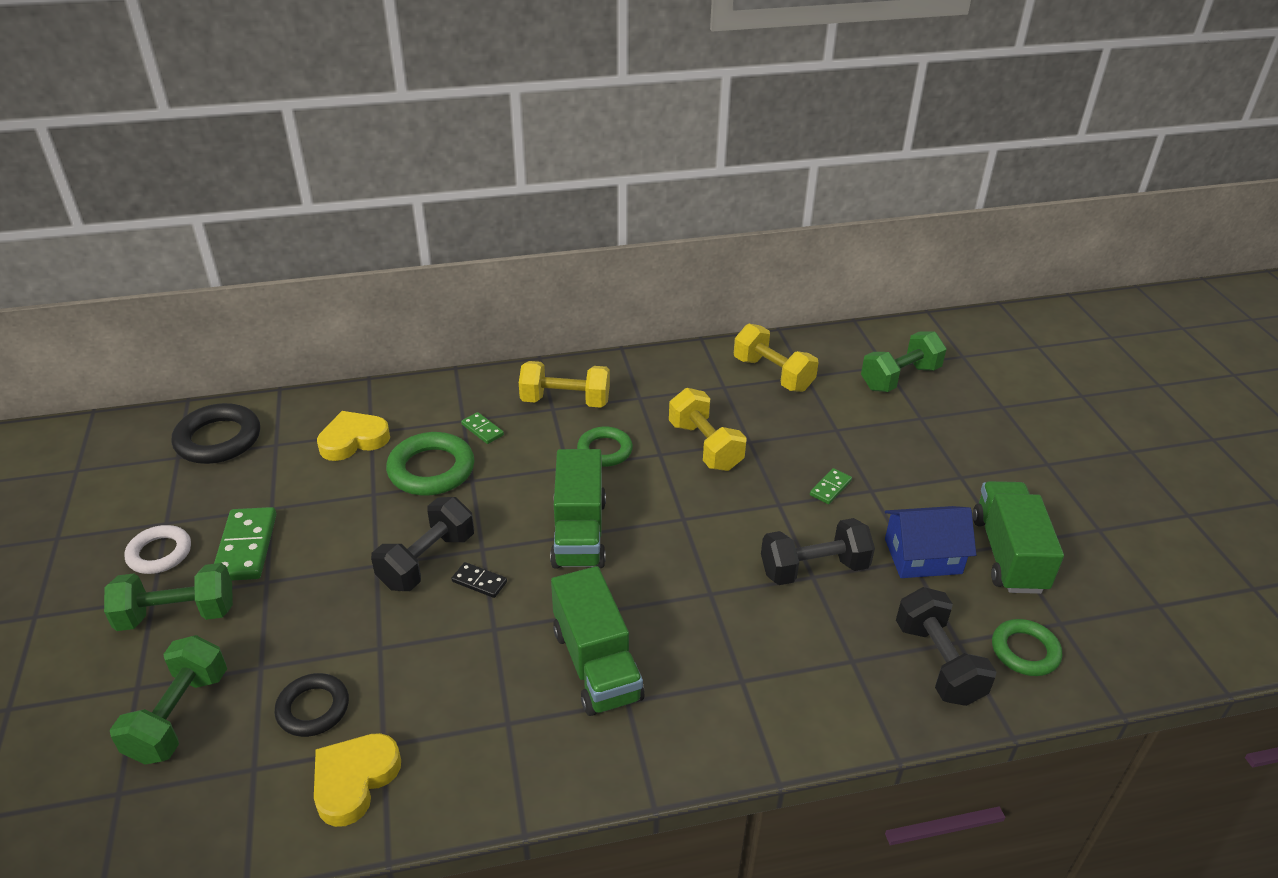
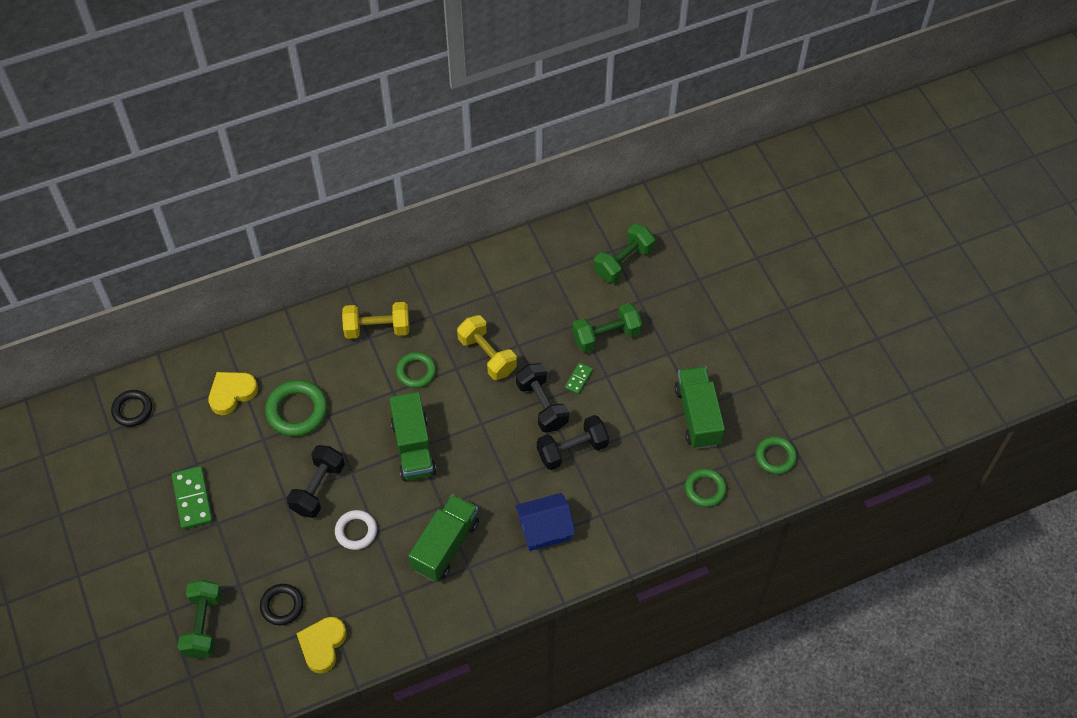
camera: 10 degrees left, 20 degrees up
green dumbbell [104,563,233,631] -> green dumbbell moved to [572,303,642,353]
white ring [125,525,191,574] -> white ring moved to [335,510,377,550]
black ring [172,403,260,464] -> black ring [111,390,152,427], size x0.66
black domino [451,562,507,598] -> none
green domino [461,412,504,444] -> none
green truck [551,566,644,716] -> green truck turned 120 degrees counterclockwise [408,494,479,582]
yellow dumbbell [734,324,819,392] -> none
blue house [885,506,976,578] -> blue house moved to [515,493,575,551]
black dumbbell [896,587,996,706] -> black dumbbell moved to [516,363,569,432]
none -> green ring [756,436,797,474]

